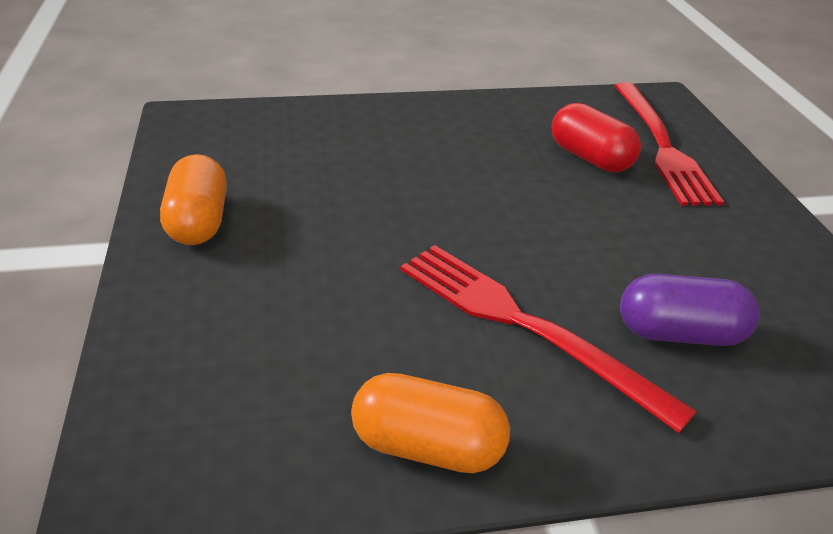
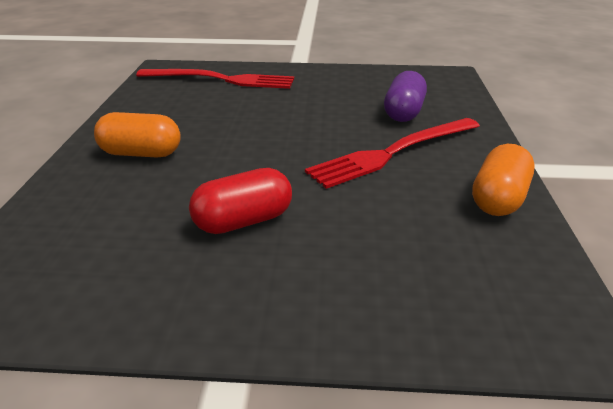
camera: 75 degrees left, 5 degrees down
orange capsule [160,154,227,245] -> orange capsule moved to [94,112,181,158]
red capsule [552,103,641,172] -> red capsule moved to [189,168,292,234]

